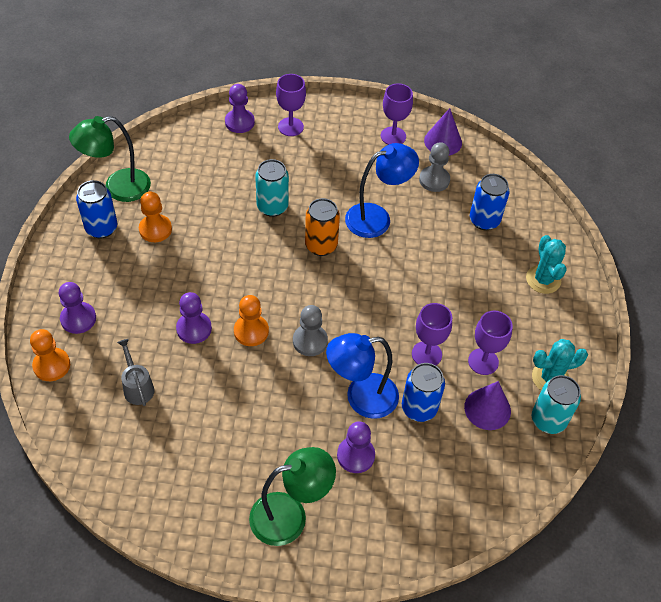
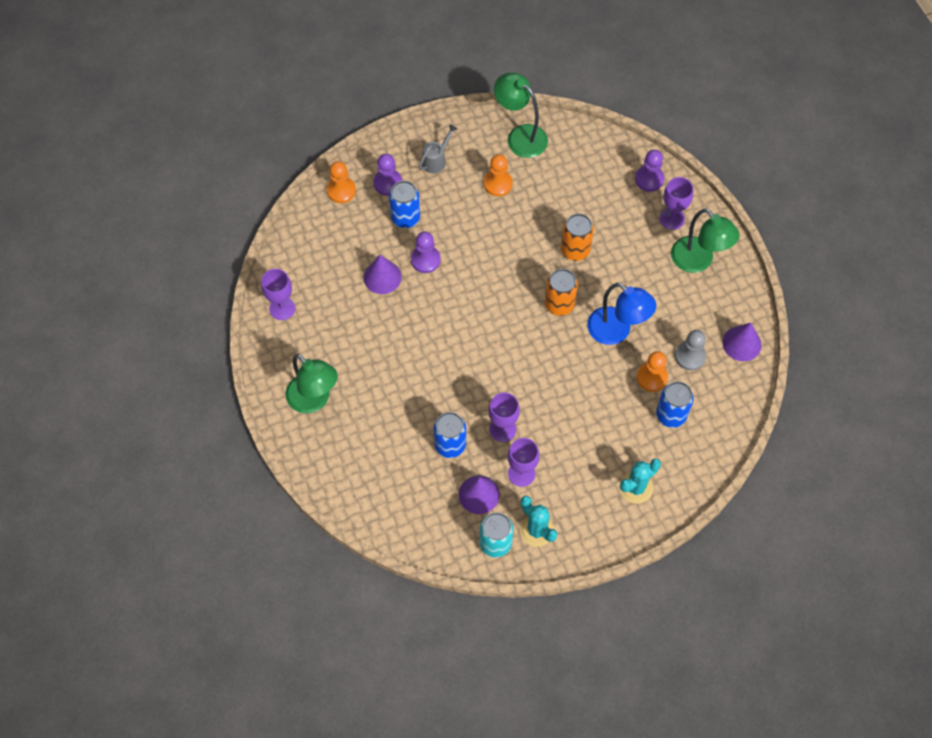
camera: 65 degrees right, 10 degrees up
blue can [76,180,117,239] -> blue can moved to [389,181,420,228]
grey watering can [117,339,154,406] -> grey watering can moved to [418,124,457,173]
orange pawn [234,295,269,346] -> orange pawn moved to [637,351,668,392]
turquoise can [255,159,289,217] -> orange can [561,213,594,261]
grey pawn [293,305,328,356] -> none
blue lamp [326,333,399,419] -> none
purple pawn [337,421,375,473] -> none
purple goblet [381,83,413,145] -> purple goblet moved to [261,269,295,320]
none -> purple cone [364,255,402,294]
none -> green lamp [671,208,740,273]

